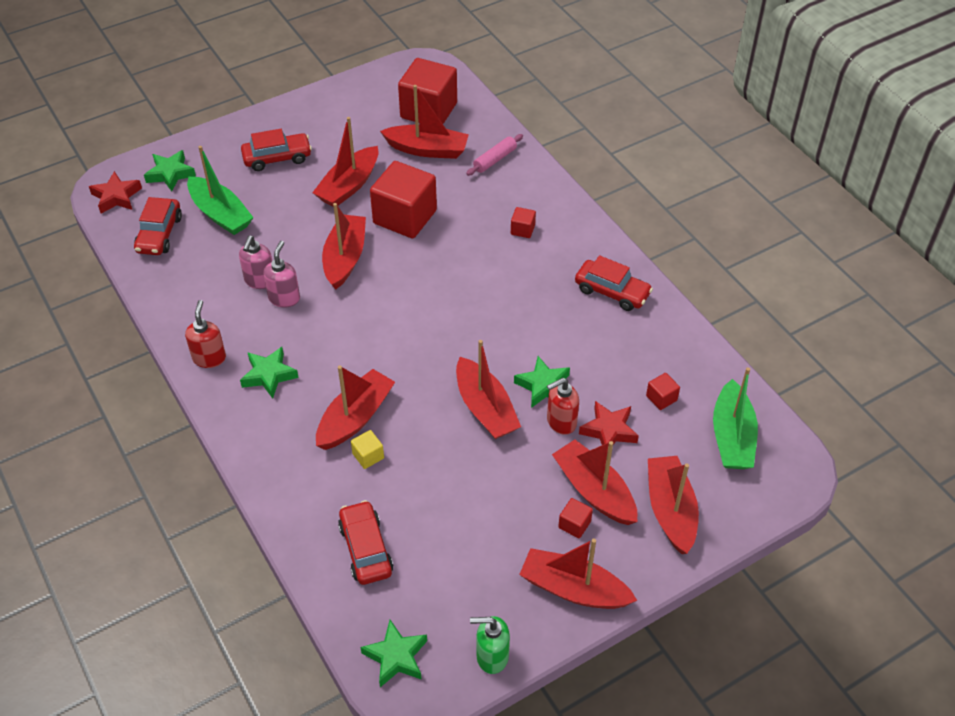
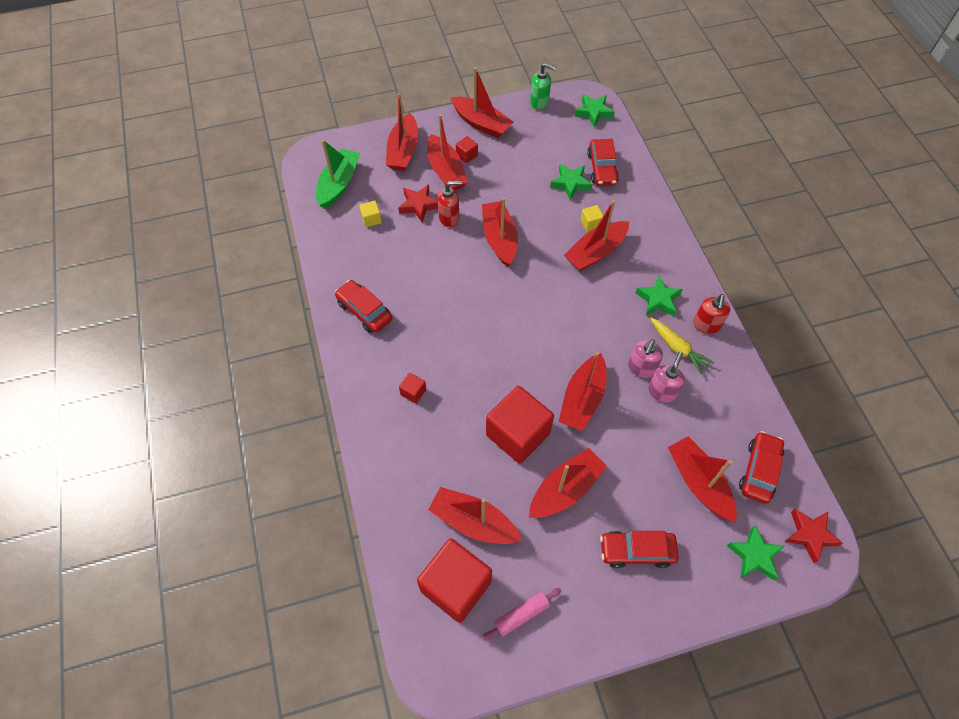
camera: 165 degrees left, 10 degrees up
green boat [187,146,254,235] -> red boat [668,436,737,522]
pink rolling pin [466,134,523,176] -> pink rolling pin moved to [482,588,561,641]
green star [514,356,570,408] -> green star moved to [550,164,592,200]
red cube [646,373,680,410] -> yellow cube [359,201,382,227]
none -> yellow carrot [650,318,714,375]

